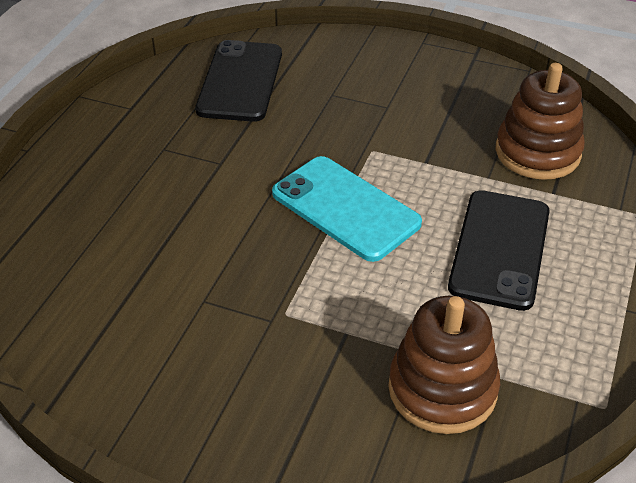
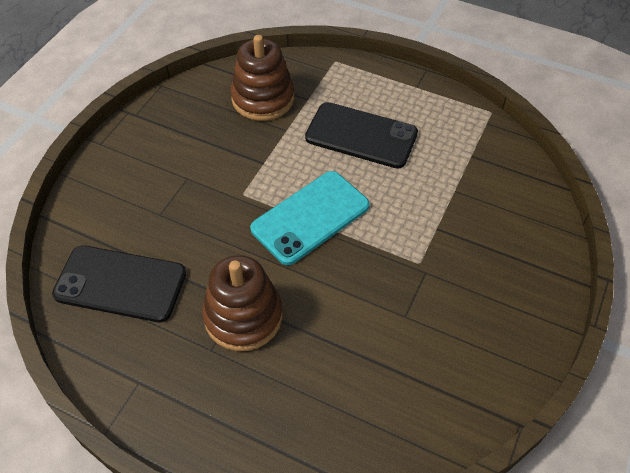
camera: 85 degrees left, 10 degrees up
brown stacking toy [388,296,500,434] -> brown stacking toy moved to [202,255,282,351]

